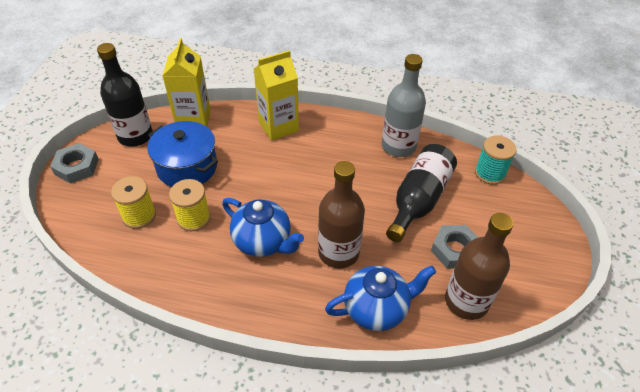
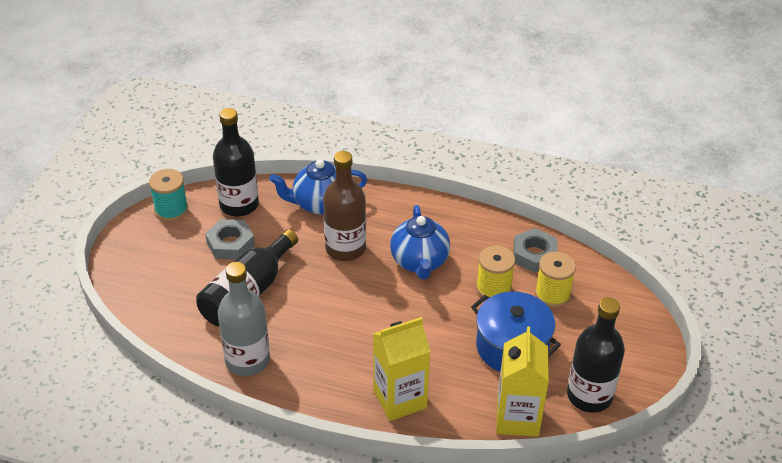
camera: 175 degrees left, 5 degrees down
grey nut [50,143,99,183] -> grey nut moved to [513,228,558,273]
blue teapot [222,198,304,257] -> blue teapot turned 135 degrees counterclockwise [390,205,450,280]
brown bottle [445,213,514,320] -> black bottle [213,108,259,217]
turquoise spool [475,135,517,185] -> turquoise spool moved to [149,169,188,221]

